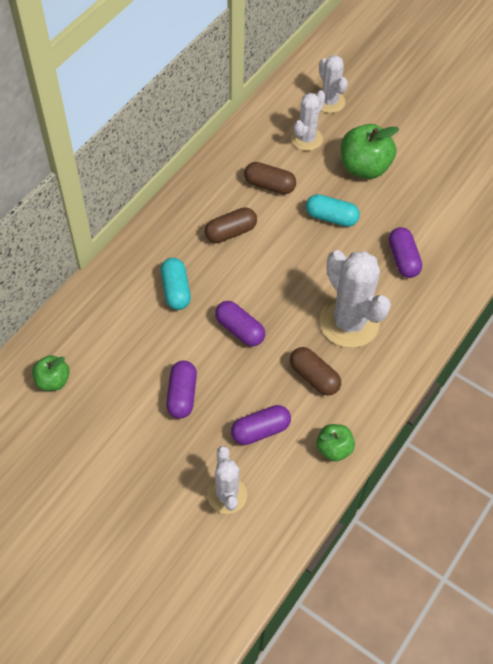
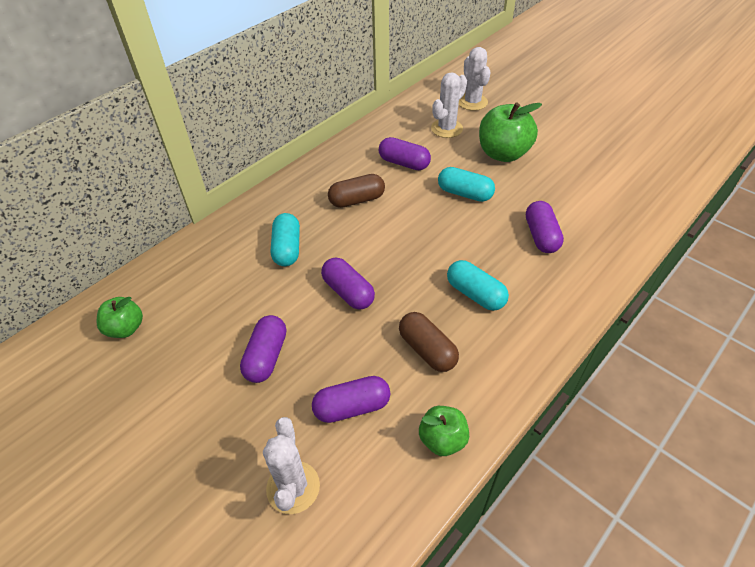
camera: 10 degrees right, 10 degrees down
brown capsule [244,162,296,194] -> purple capsule [379,137,431,170]
white cactus [320,250,391,348] -> turquoise capsule [447,260,509,311]

